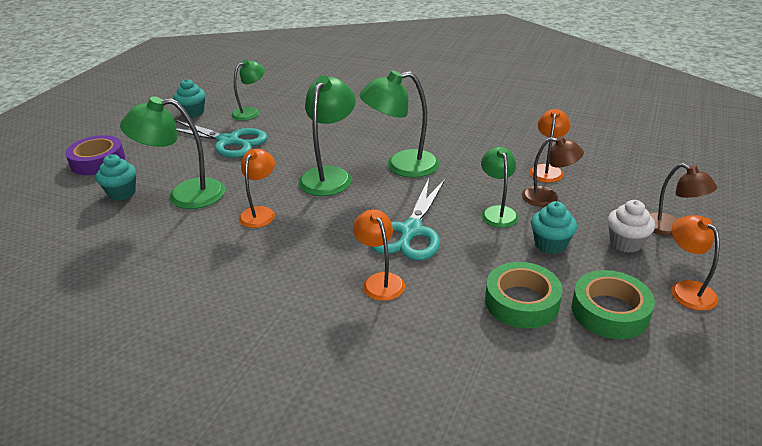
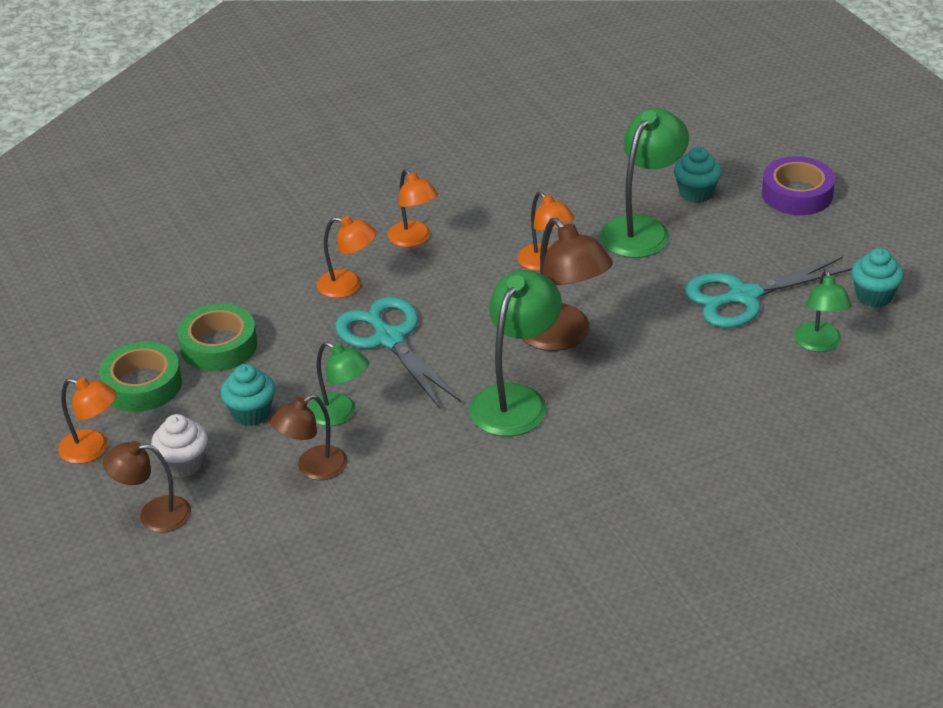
camera: 130 degrees right, 5 degrees up
green lamp [298,75,356,196] -> brown lamp [522,218,613,351]
orange lamp [530,109,570,183] -> orange lamp moved to [388,169,438,247]

